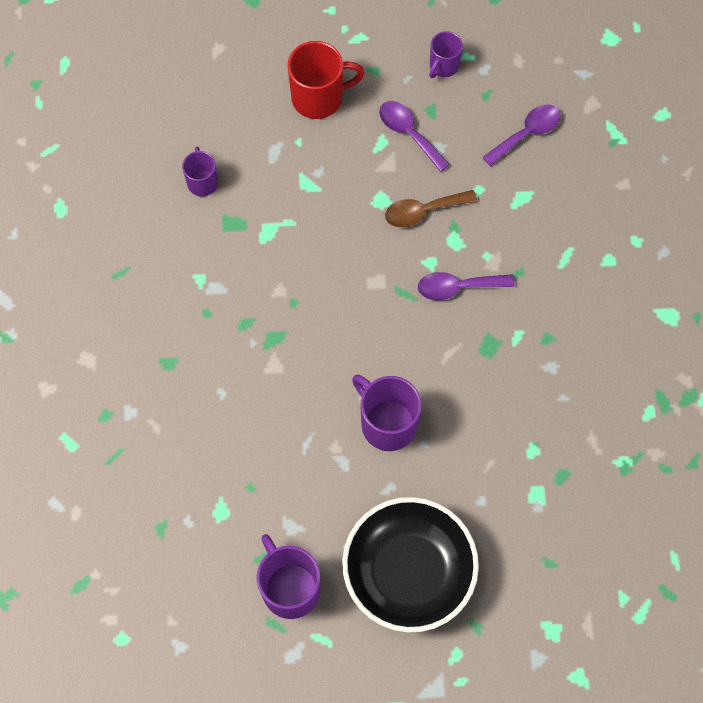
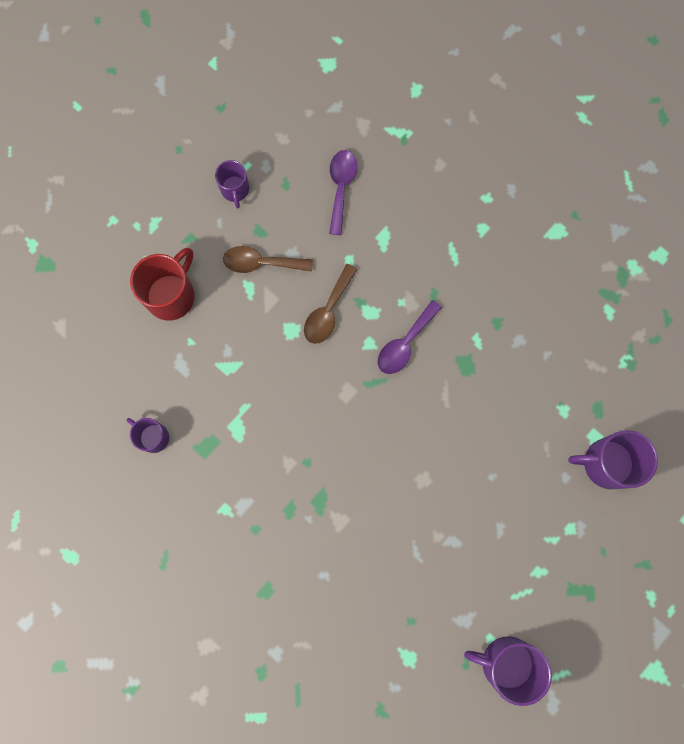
camera: 45 degrees left, 10 degrees up
black bowl [342,497,479,632] -> none
purple mug [352,375,422,451] -> purple mug moved to [568,430,658,489]
purple spoon [379,101,450,172] -> brown spoon [223,246,313,273]

